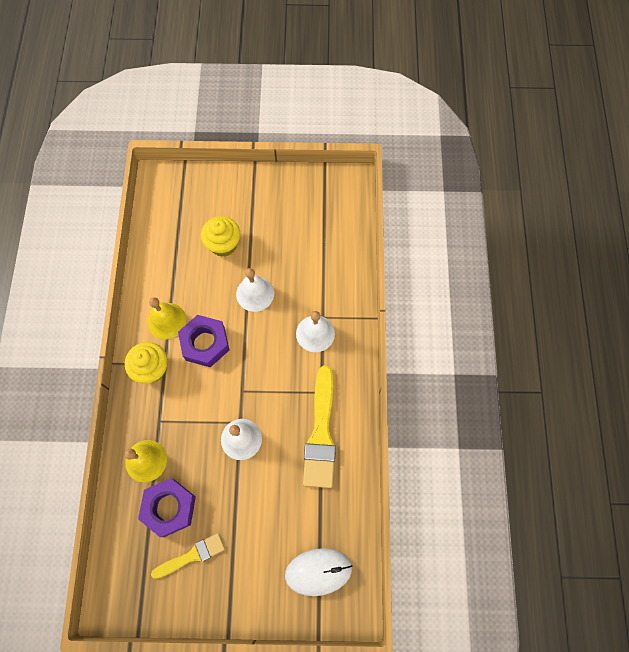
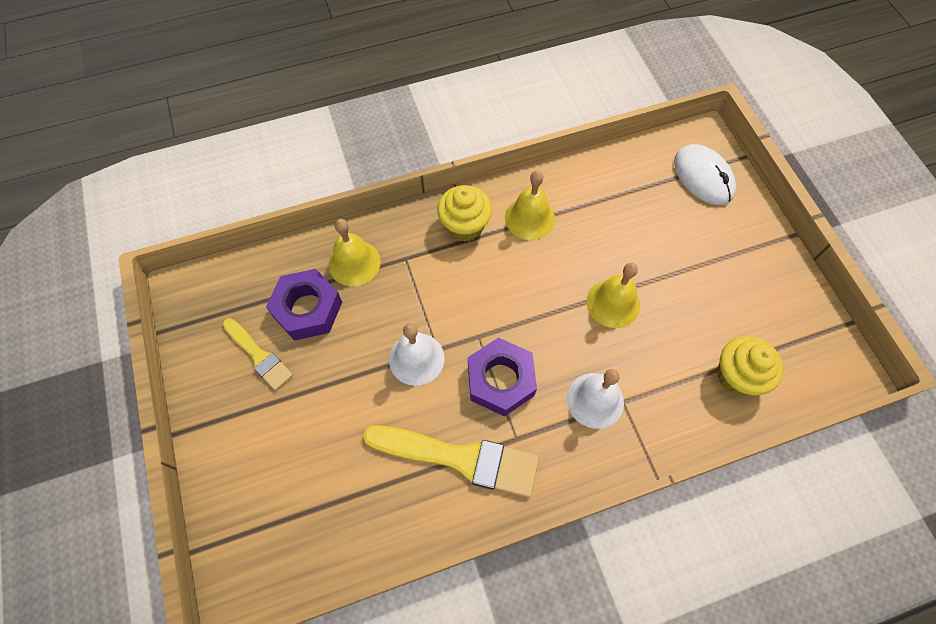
camera: 70 degrees right, 5 degrees down
purple nut [178,315,229,367] -> purple nut moved to [468,338,537,416]
yellow cupcake [201,216,241,257] -> yellow cupcake moved to [717,336,783,396]
white bell [236,268,274,312] -> yellow bell [587,263,640,328]
white mouse [285,548,352,596] -> white mouse moved to [674,144,736,205]
yellow brush [303,366,336,488] -> yellow brush turned 150 degrees counterclockwise [363,425,539,497]

